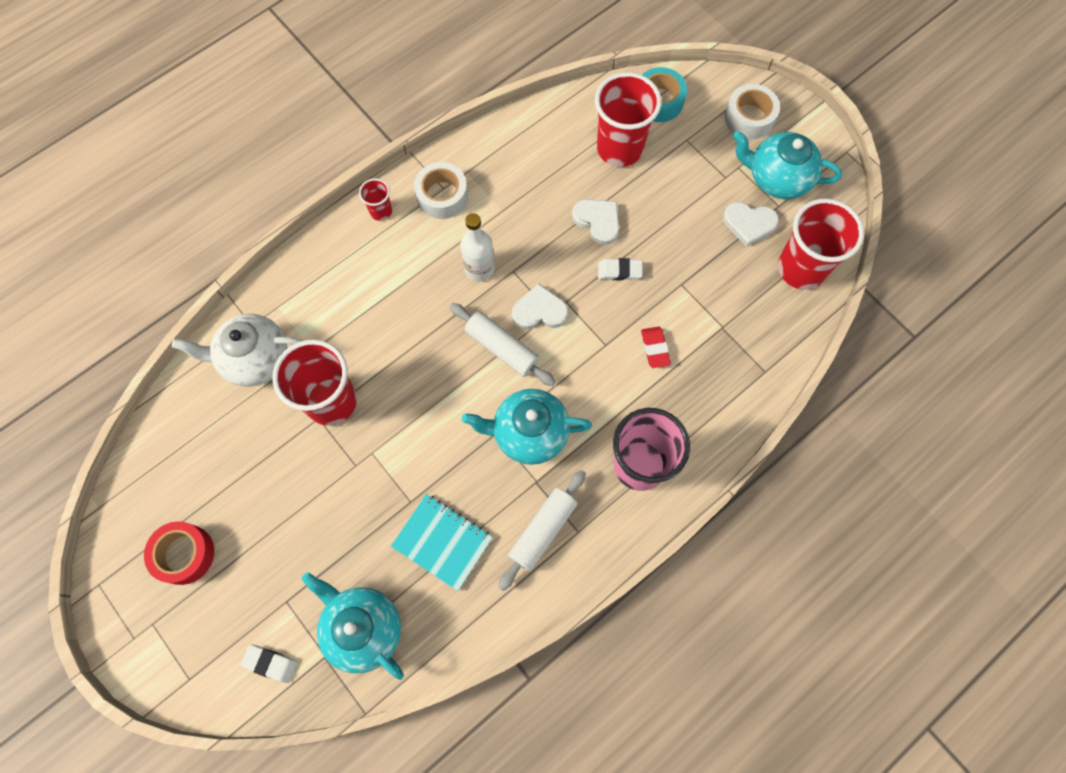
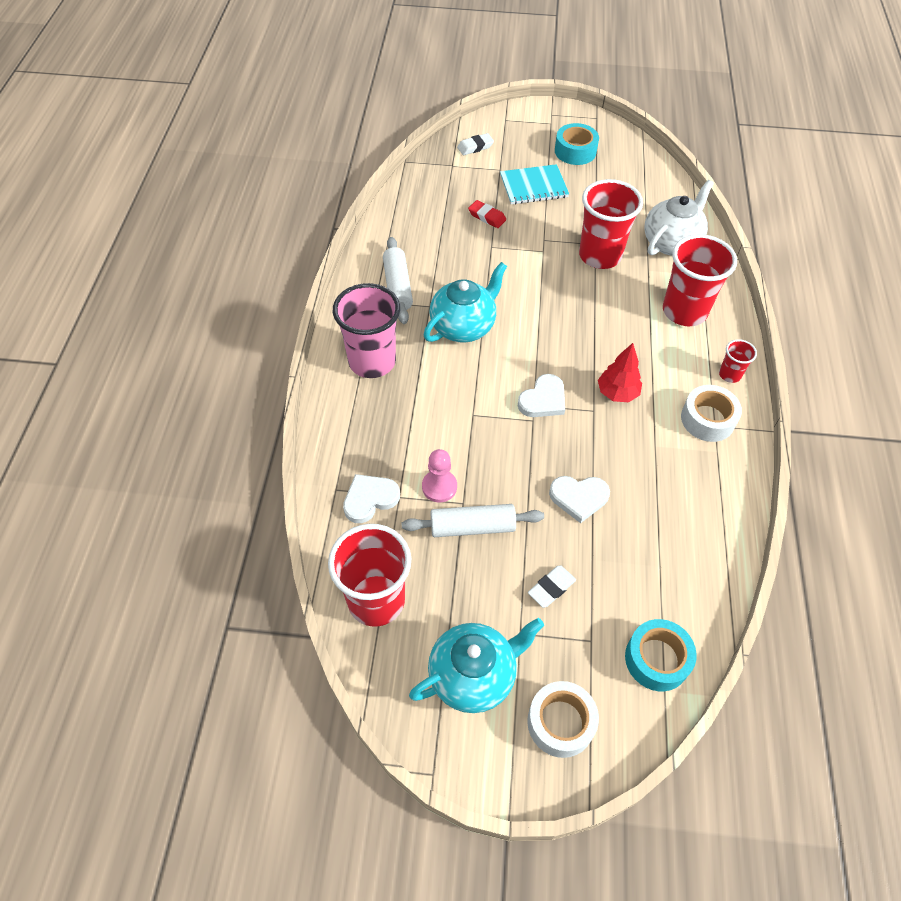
camera: 135 degrees right, 15 degrees down
red tape [144,521,214,585] -> turquoise tape [555,123,599,165]
turquoise teapot [302,572,404,680] -> none
turquoise notebook [391,494,493,591] -> turquoise notebook moved to [500,164,569,204]
white rolling pin [450,303,555,386] -> white rolling pin moved to [402,504,544,537]
white bottle [460,213,495,282] -> red tree [598,343,642,402]
red cup [595,72,662,167] -> red cup moved to [663,234,737,326]
white eraser [598,258,643,281] -> white eraser moved to [528,565,576,608]
red eraser [641,327,671,368] -> red eraser moved to [468,200,506,228]
white heart [723,202,779,247] -> white heart moved to [343,474,400,523]
none -> pink pawn [422,449,457,502]

